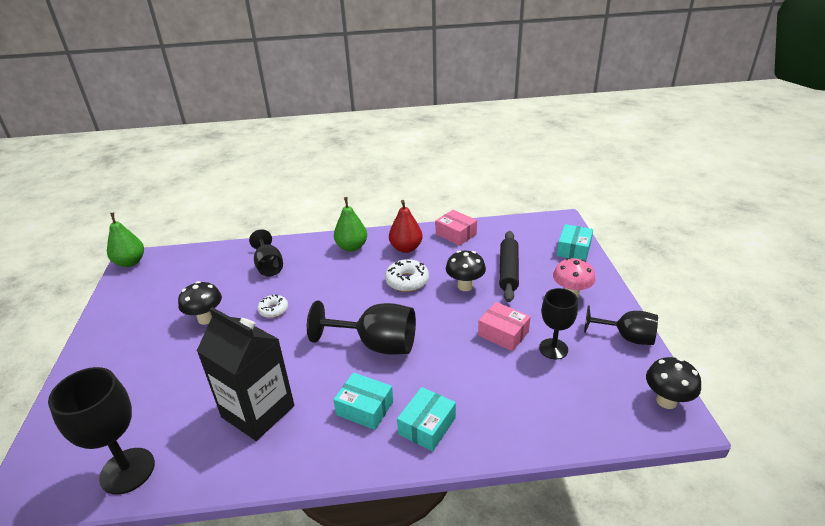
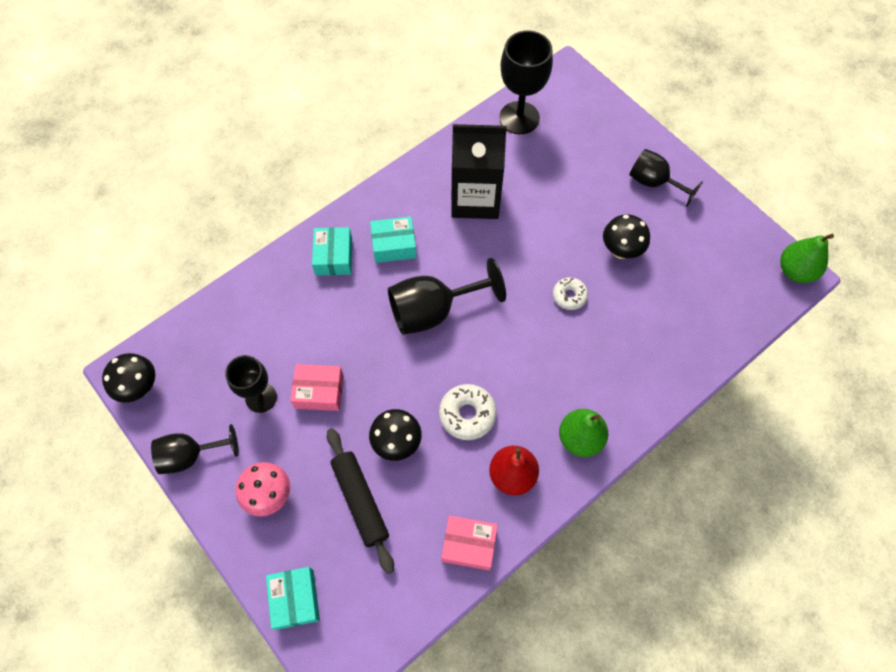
camera: 145 degrees right, 30 degrees up
black goblet [249,229,283,276] -> black goblet moved to [629,149,703,207]

